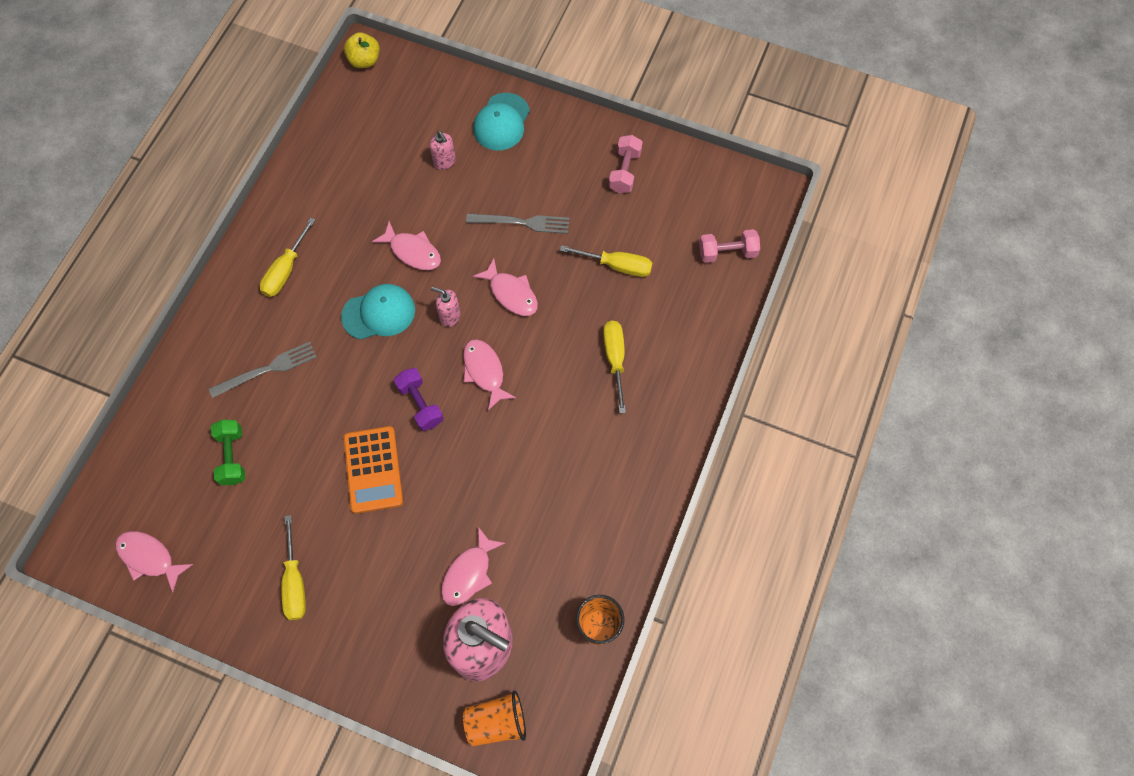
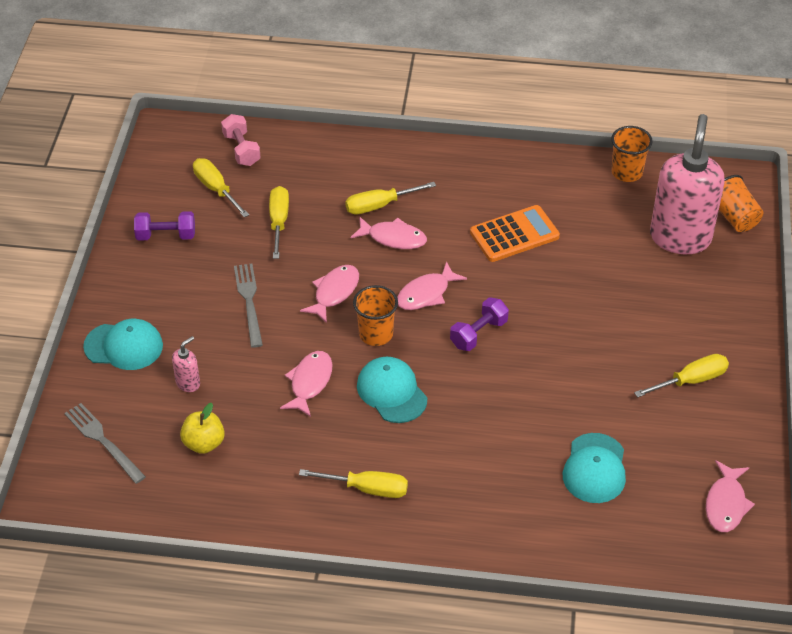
camera: 105 degrees left, 20 degrees down
grey fork [209,342,317,398] -> grey fork moved to [64,403,146,484]
green dumbbell [211,420,245,485] -> turquoise cap [563,433,626,503]
yellow apple [344,32,380,68] -> yellow apple moved to [180,403,225,454]
orange calculator [344,426,403,514] -> orange calculator moved to [470,205,560,262]
pink soap dispenser [431,287,461,327] -> orange cup [353,285,398,346]
pink fish [441,527,506,606] -> pink fish moved to [351,217,427,249]
pink dumbbell [609,135,643,193] -> purple dumbbell [134,211,195,241]
none -> yellow screwdriver [193,158,249,218]

